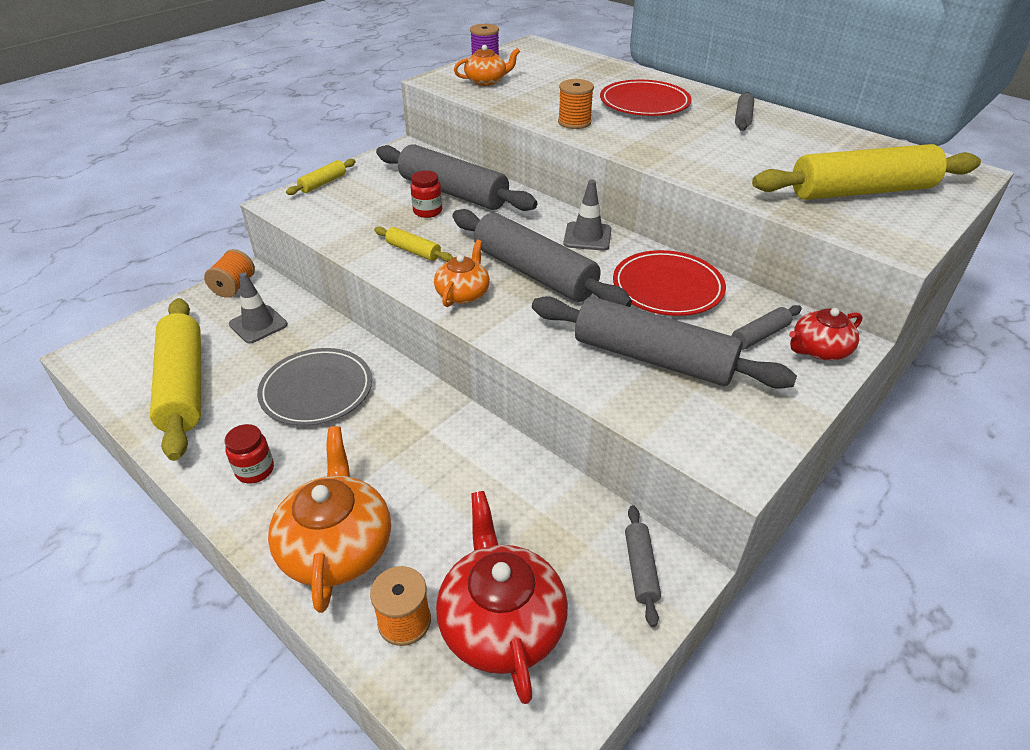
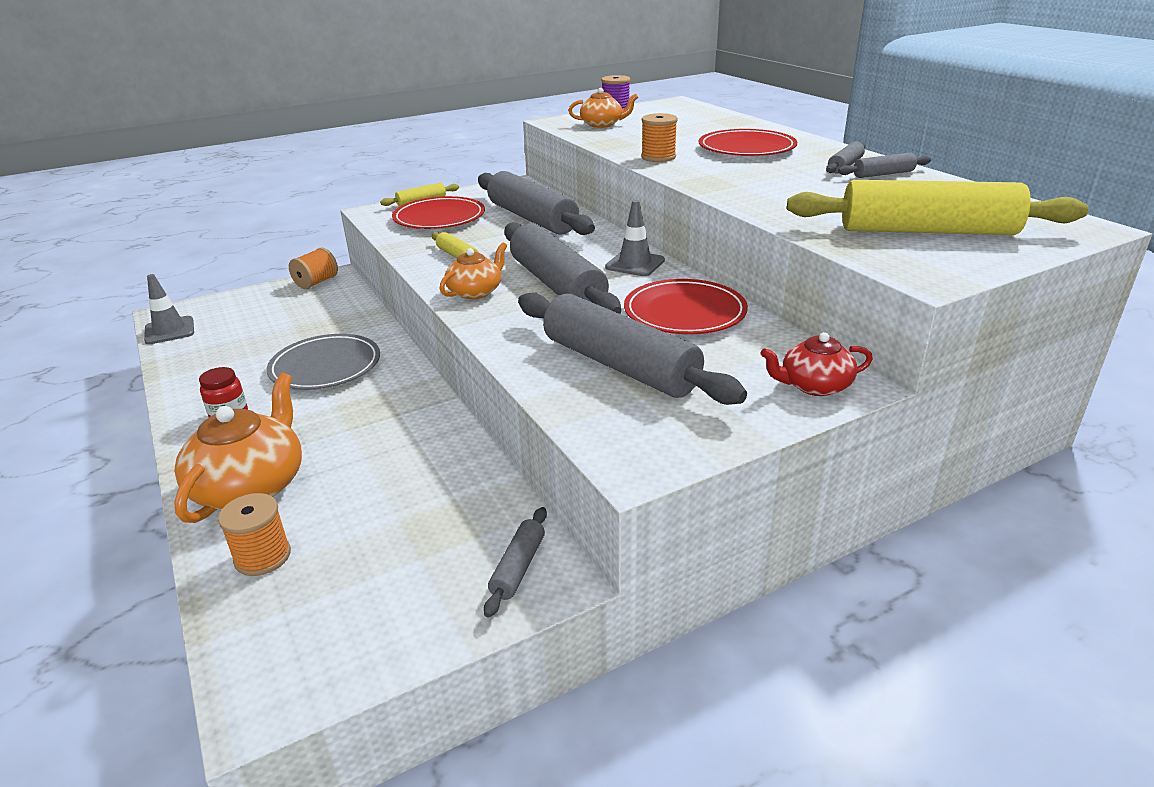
camera: 20 degrees right, 10 degrees down
yellow rolling pin [150,298,201,461] -> none
grey traffic cone [229,272,288,344] -> grey traffic cone moved to [144,274,194,344]
red jar [410,170,442,218] -> none
red teapot [436,491,568,704] -> none
grey rolling pin [732,305,802,350] -> grey rolling pin moved to [838,152,931,178]
none -> red plate [392,196,485,229]

